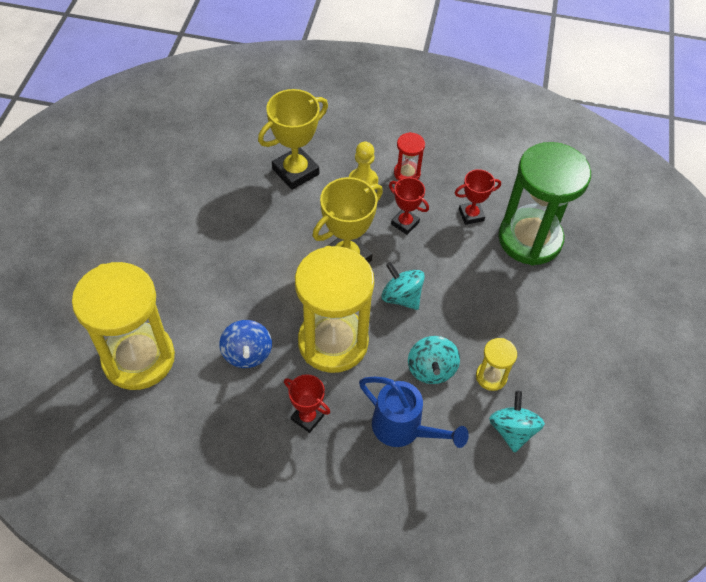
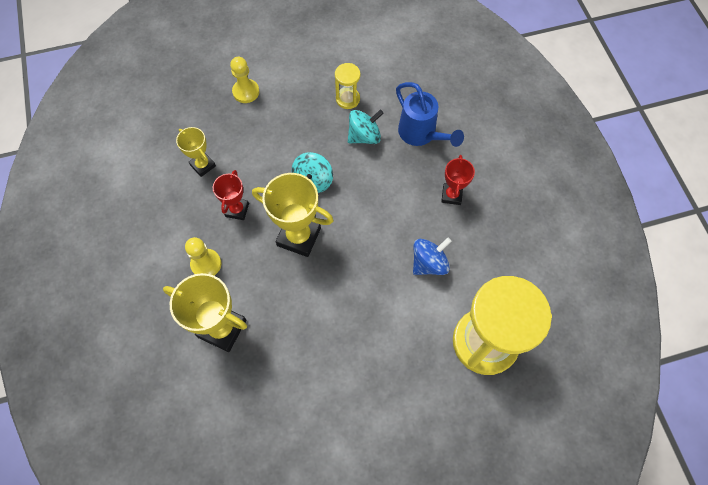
camera: 115 degrees left, 10 degrees up
yellow hourglass [295,246,374,373] -> none
blue watering can [359,377,469,448] -> blue watering can turned 135 degrees clockwise [396,82,464,147]
red hourglass [394,132,425,181] -> none
red trophy [455,169,501,225] -> yellow trophy [176,127,216,177]
turquoise spinning top [489,391,545,453] -> none
green hourglass [498,142,591,266] -> none
none -> yellow pawn [230,57,259,103]

